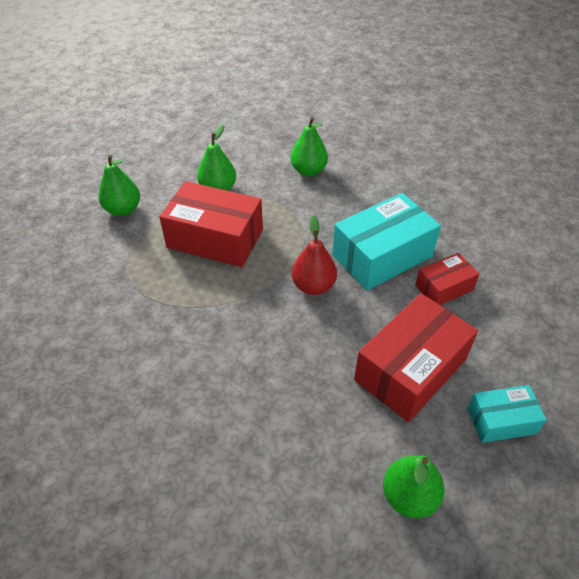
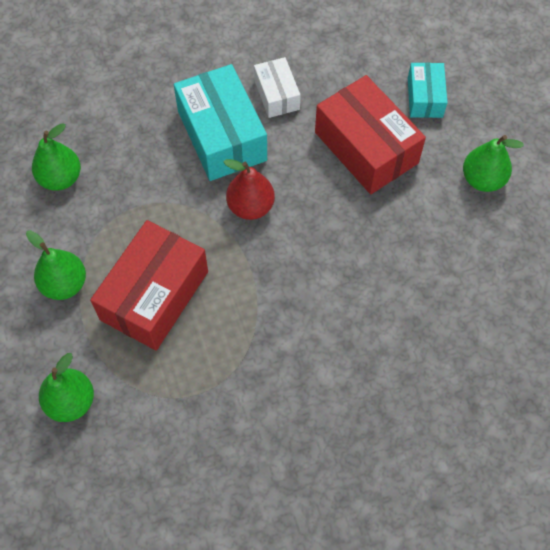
camera: 80 degrees left, 15 degrees up
red box [415,253,480,305] -> white box [254,57,301,118]

